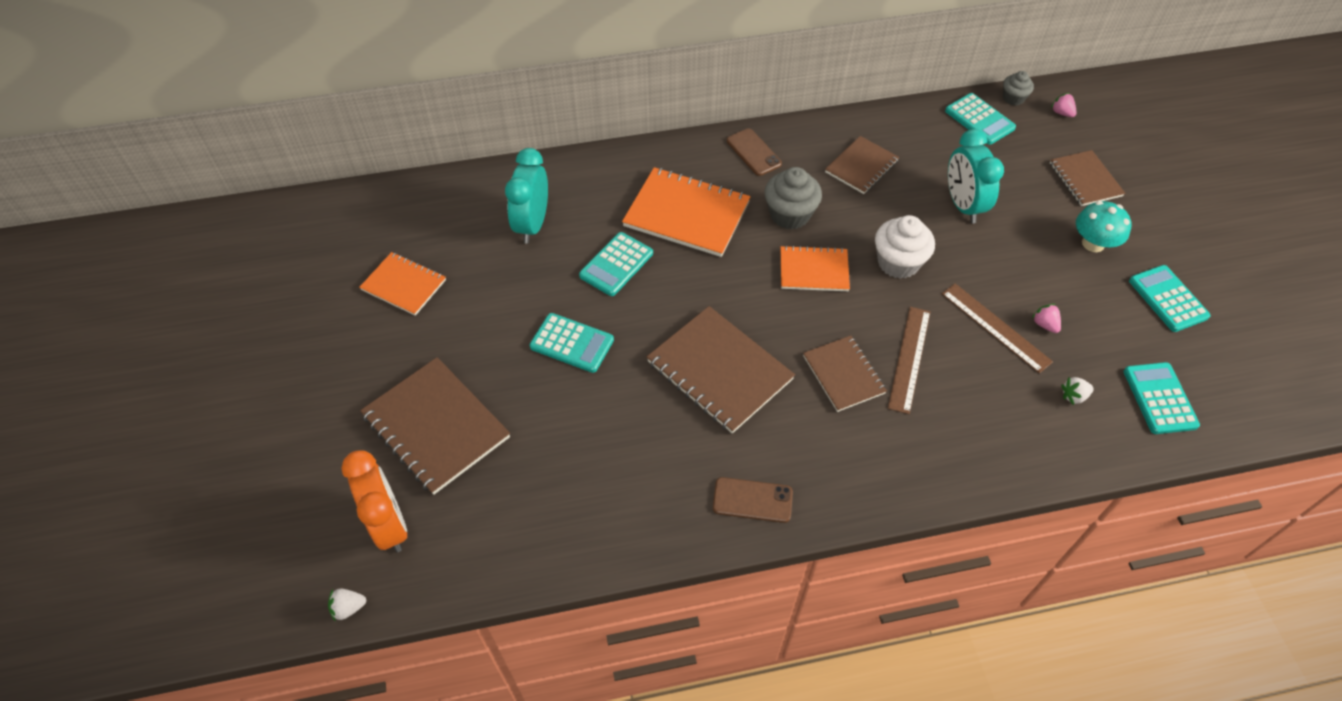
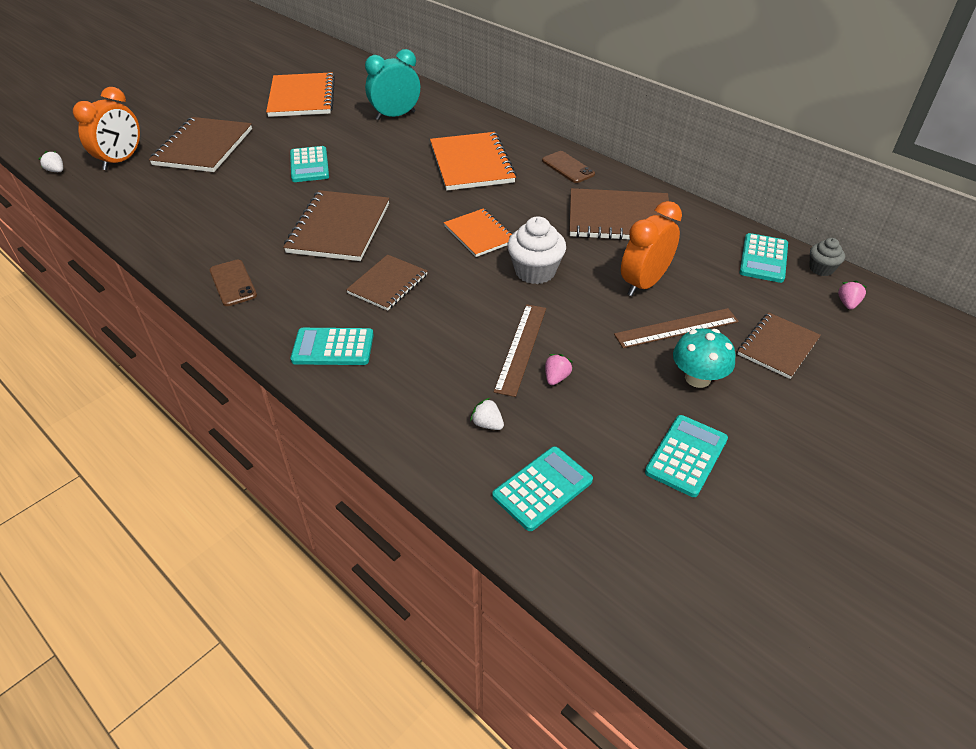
camera: 55 degrees right, 10 degrees down
orange notebook [359,252,446,316] -> orange notebook [266,72,335,117], size x1.64
turquoise calculator [579,232,653,296] -> turquoise calculator moved to [291,328,374,365]
brown phone [727,129,782,176] -> brown phone turned 60 degrees counterclockwise [542,151,595,183]
grey cupcake [765,167,822,230] -> none
brown notebook [825,136,899,194] -> brown notebook [570,188,672,240], size x1.64
brown ruler [888,307,930,414] -> brown ruler moved to [614,308,739,348]
turquoise clock [948,129,1004,223] -> orange clock [621,201,682,296]

